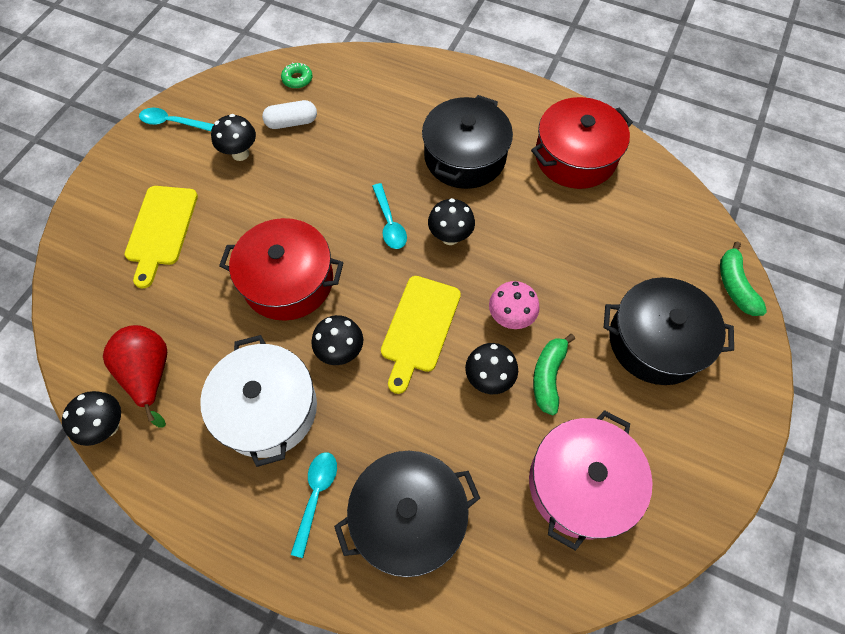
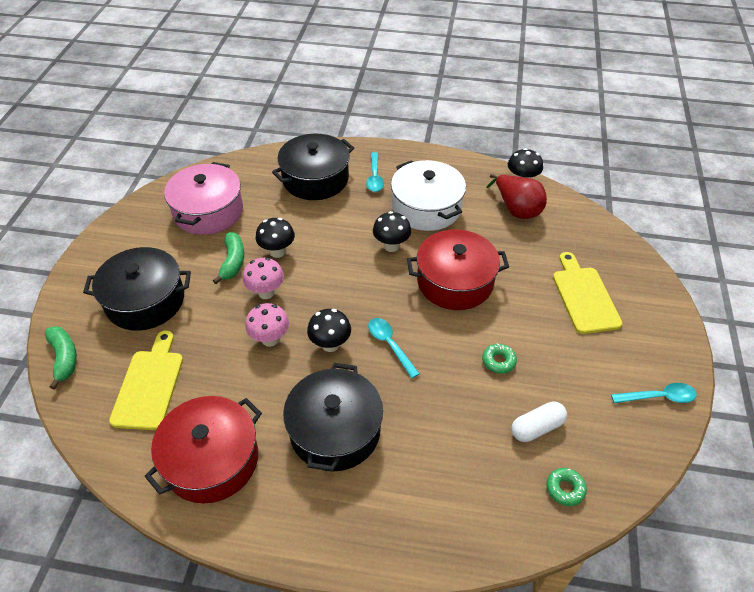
camera: 165 degrees right, 15 degrees down
black mushroom [211,114,256,161] -> none
yellow cutting board [381,276,461,394] -> yellow cutting board moved to [109,330,183,430]
none -> pink mushroom [245,303,289,347]
none -> green donut [482,343,517,374]

